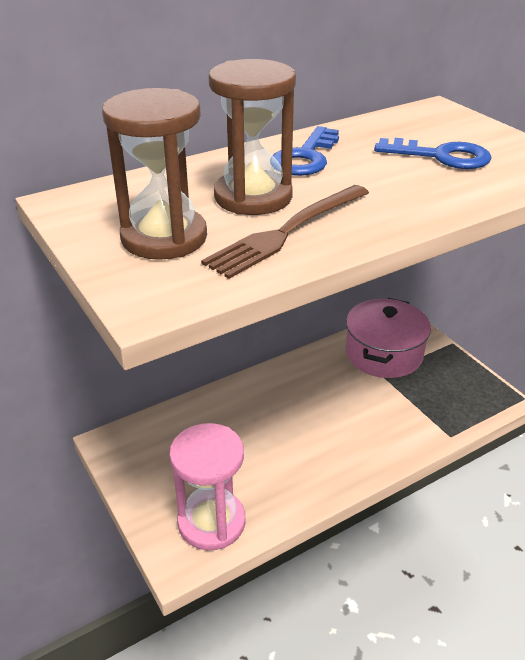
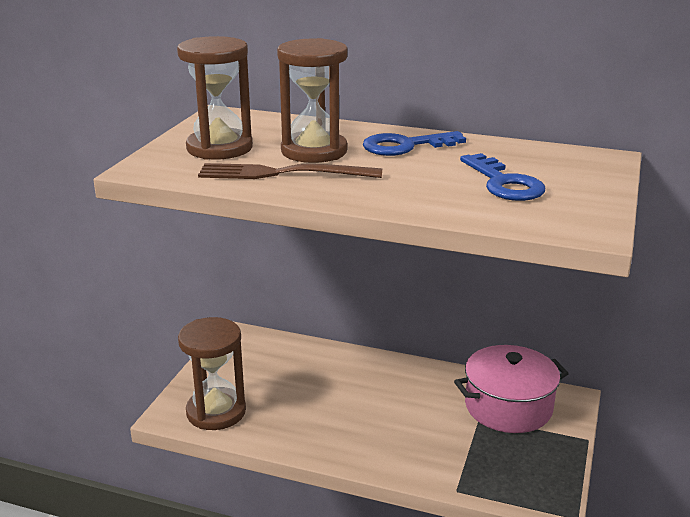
camera: 50 degrees right, 10 degrees down
pink hourglass [169,423,246,550] -> brown hourglass [178,317,246,430]

